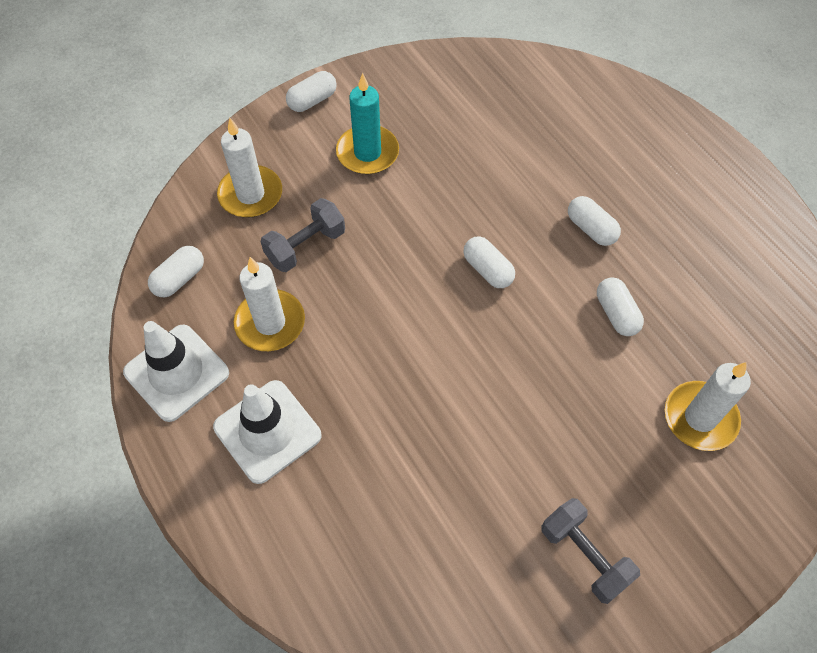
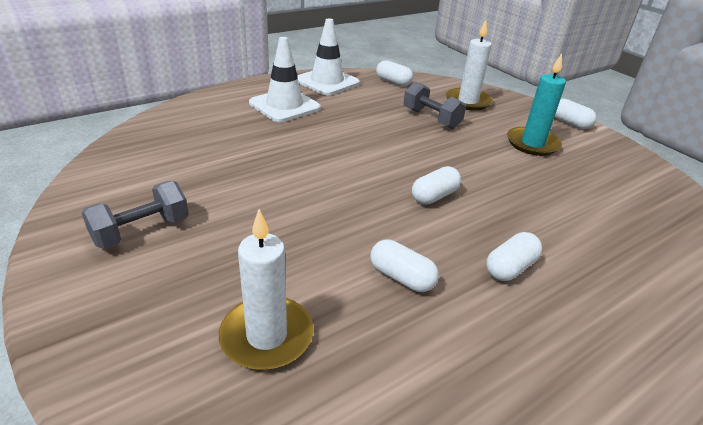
camera: 85 degrees right, 25 degrees down
white candle [234,257,305,351] -> none
white capsule [597,277,644,336] -> white capsule turned 60 degrees clockwise [370,239,439,292]

